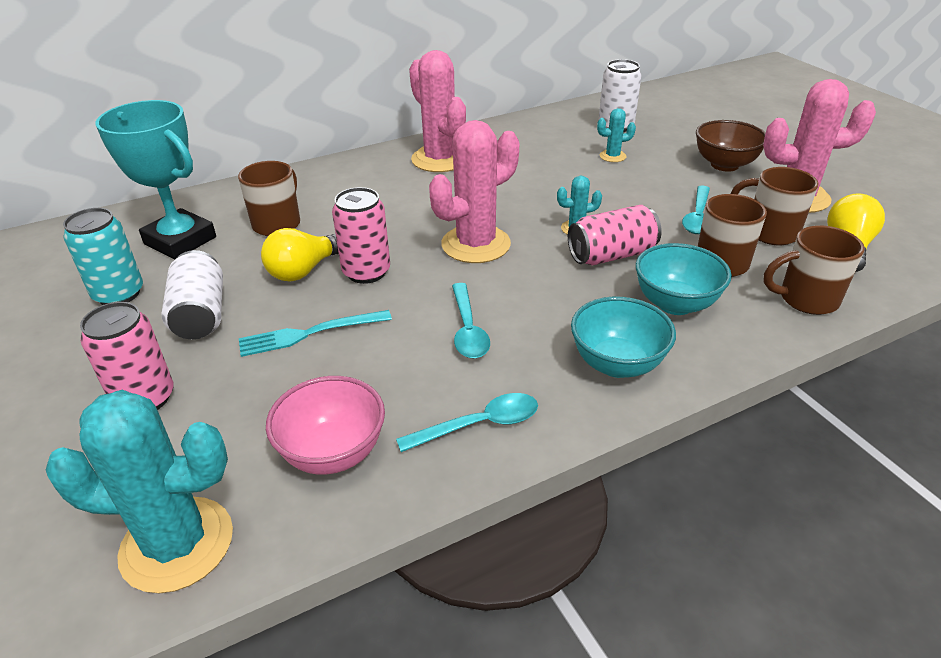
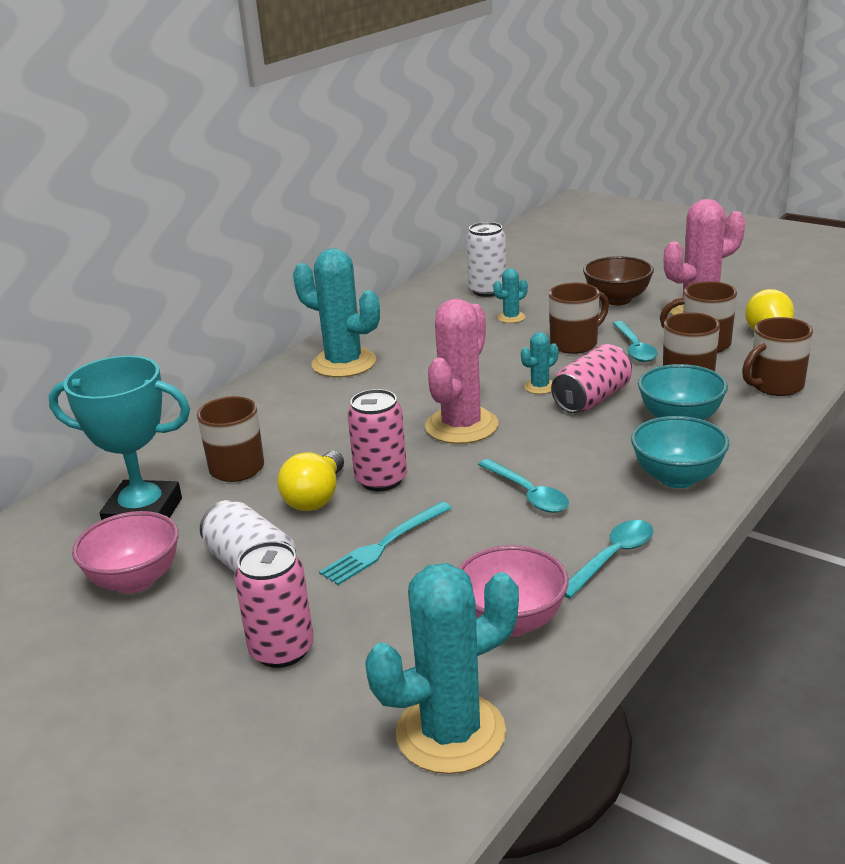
camera: 25 degrees left, 10 degrees down
turquoise can [63,208,143,305] -> pink bowl [72,511,179,593]
pink cactus [409,50,466,172] -> turquoise cactus [293,248,380,377]
none -> brown mug [549,283,609,354]

